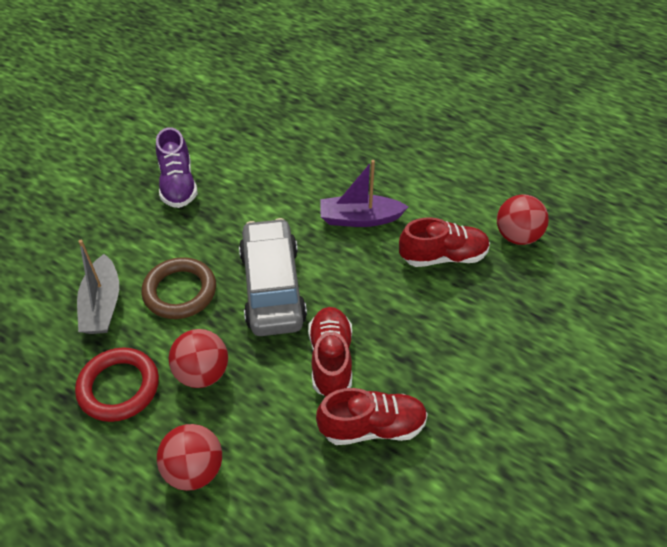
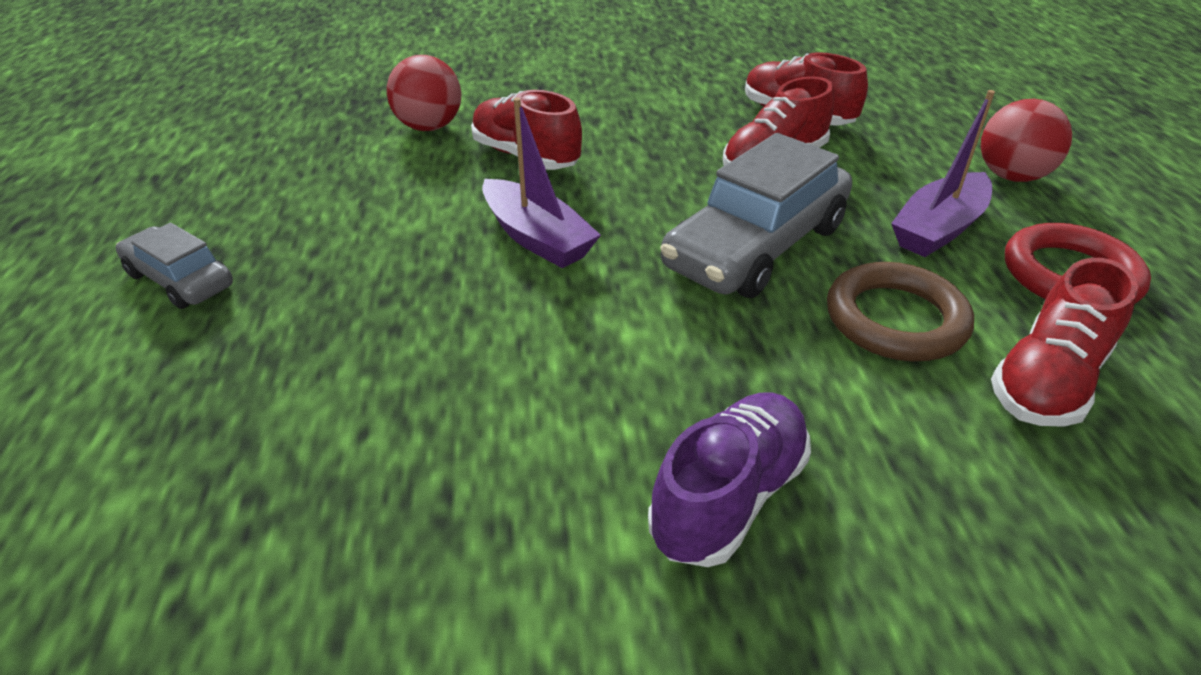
camera: 130 degrees left, 10 degrees down
grey boat [77,240,119,334] -> red shoe [991,258,1138,427]
red ball [169,329,228,388] -> purple boat [891,90,995,257]
none -> grey car [116,223,233,309]

